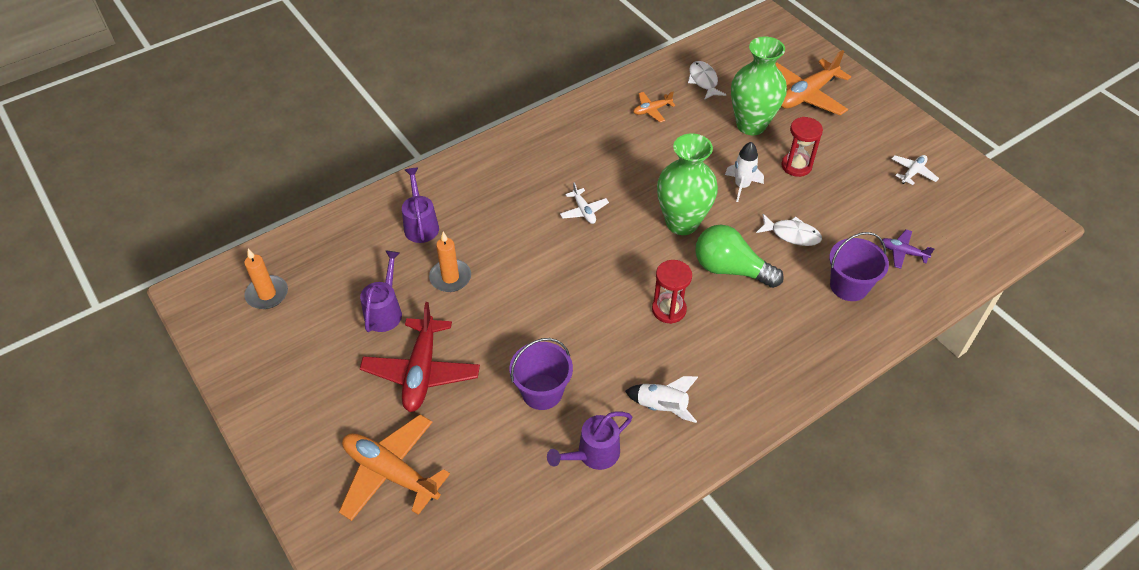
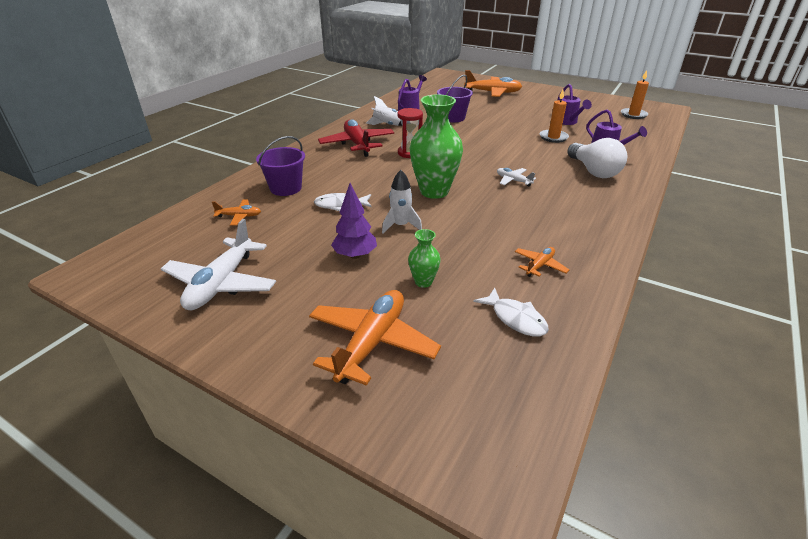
camera: 155 degrees right, 15 degrees down
red plane [360,302,480,412] -> red plane moved to [318,119,395,157]
green light bulb [695,225,784,288] -> none
green vase [731,37,787,135] -> green vase [408,229,441,288], size x0.47
red hourglass [781,117,823,177] -> purple tree [331,183,377,259]
purple plane [881,229,934,269] -> orange plane [212,200,261,226]
white plane [892,155,939,185] -> white plane [161,219,276,310], size x2.02
none -> white light bulb [567,138,627,178]

